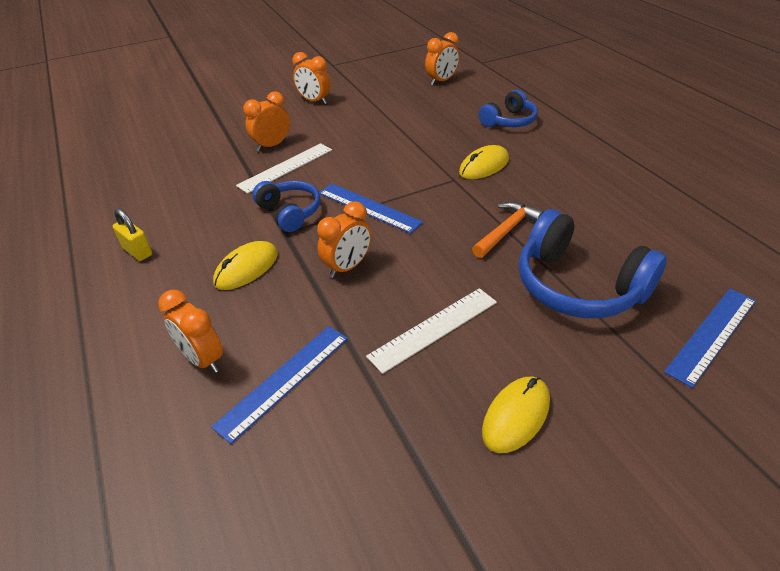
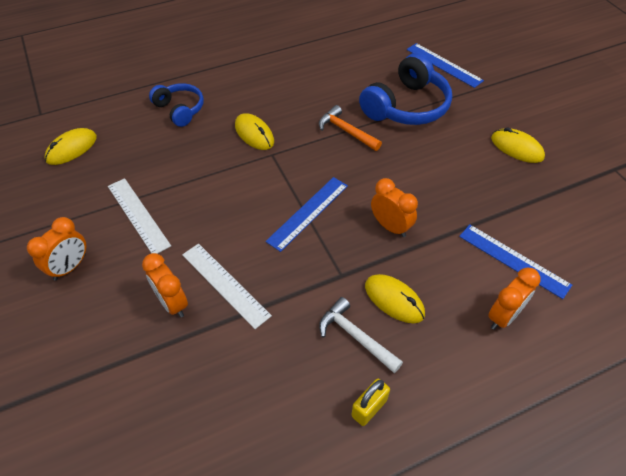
camera: 90 degrees left, 10 degrees up
blue headphones [252,181,321,232] -> none
white ruler [366,288,497,374] -> white ruler moved to [108,178,171,254]
orange clock [425,32,460,85] -> yellow mouse [44,128,97,165]
none -> white hammer [319,297,403,373]

